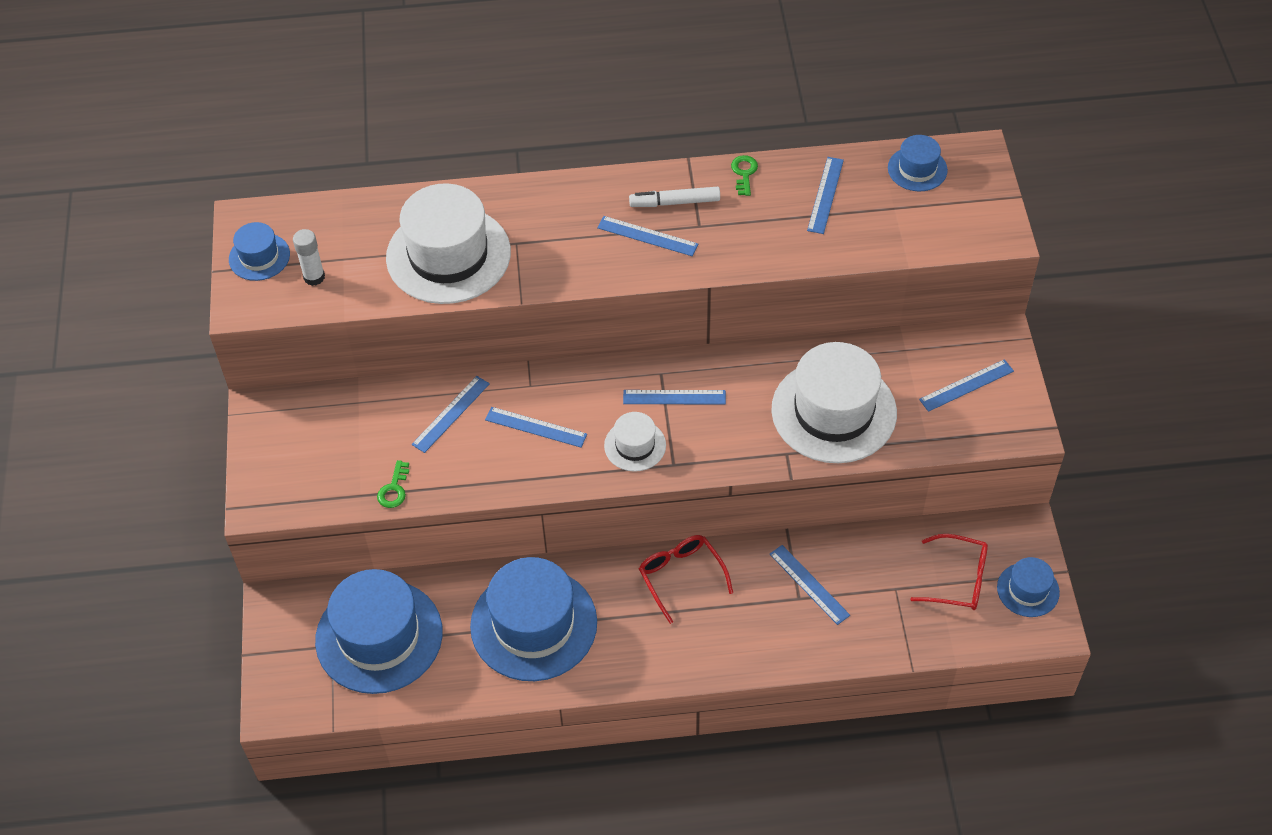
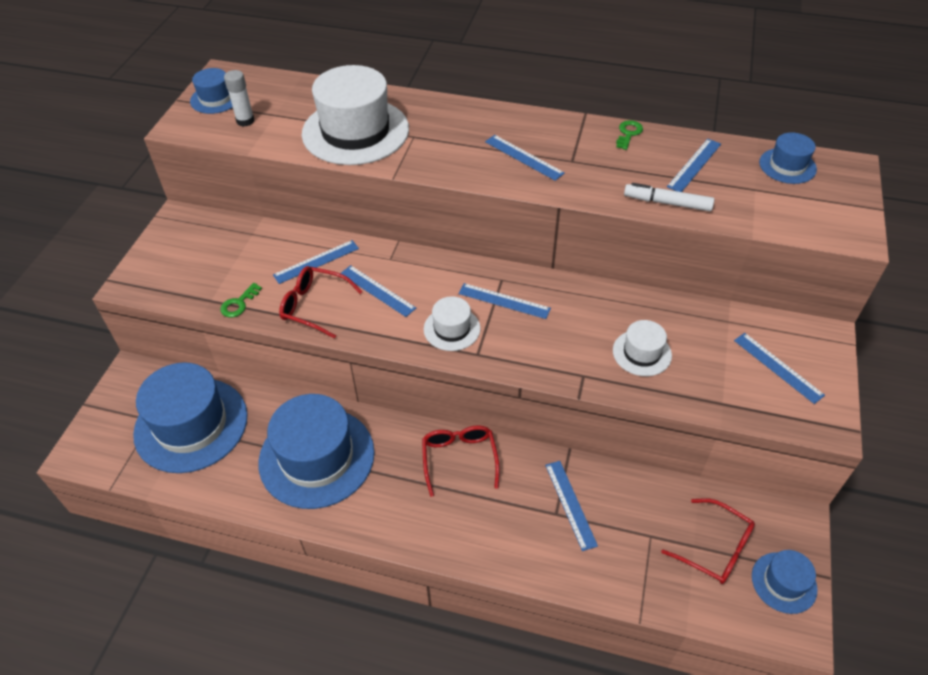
camera: 20 degrees right, 5 degrees down
white marker [629,187,720,207] -> white marker moved to [624,183,714,211]
white hat [771,342,897,463] -> white hat [613,320,672,376], size x0.49
blue ruler [919,359,1014,412] -> blue ruler turned 60 degrees clockwise [734,333,825,404]
none -> red glasses [279,266,362,339]

